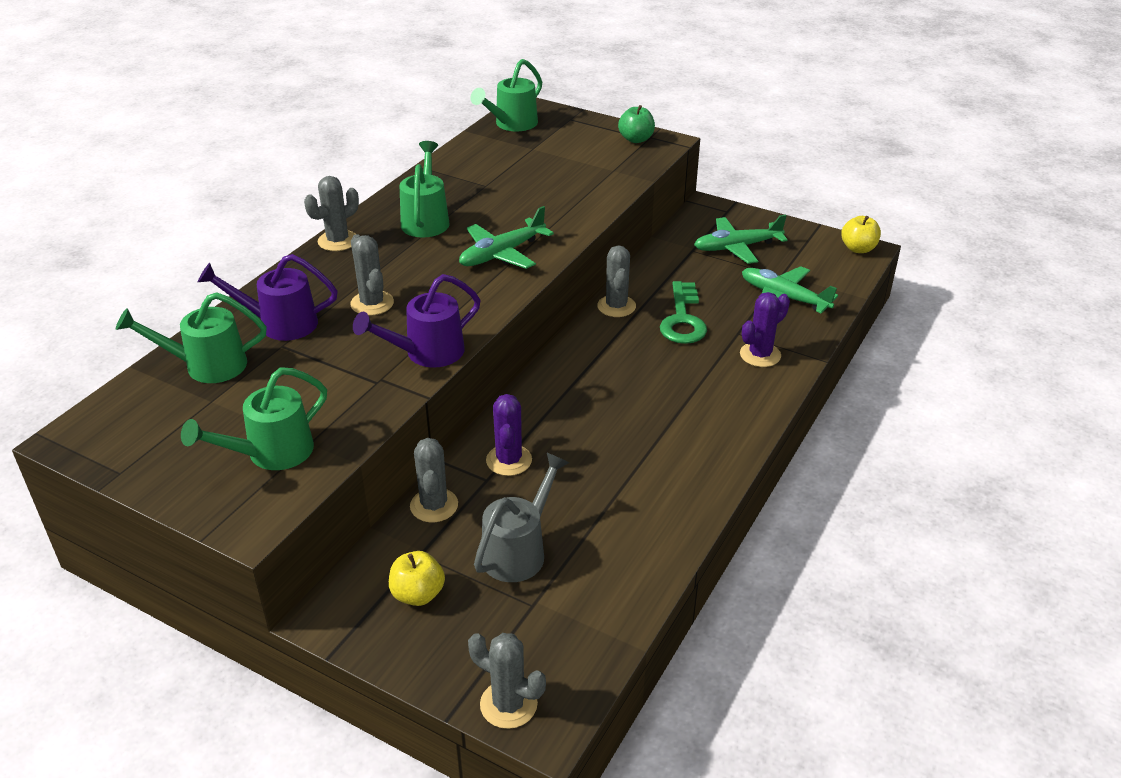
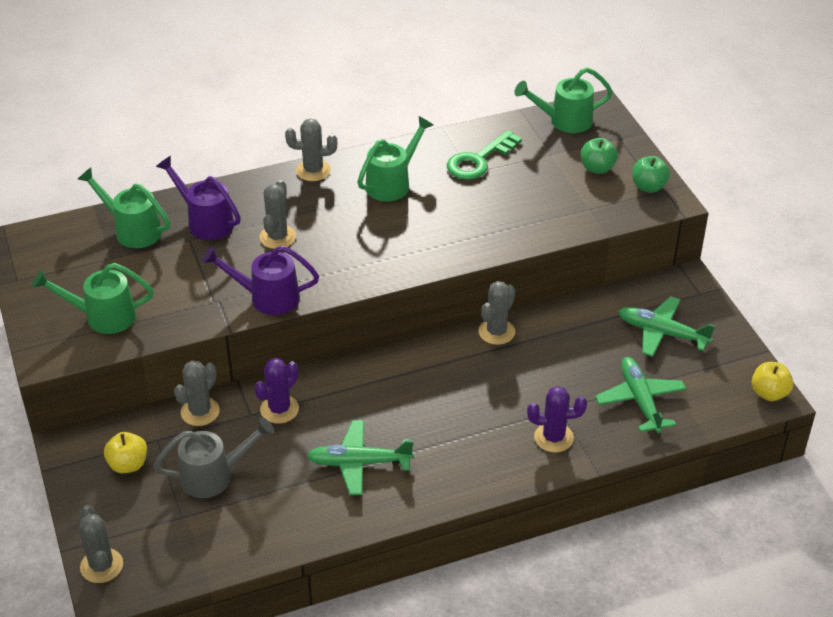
camera: 40 degrees right, 5 degrees up
green plane [459,206,554,269] -> green plane moved to [307,420,414,495]
green key [660,281,707,344] -> green key moved to [447,130,522,180]
none -> green apple [581,138,618,174]

